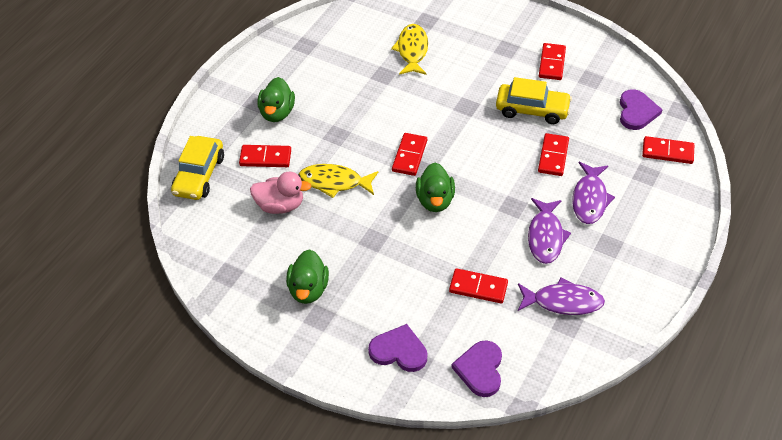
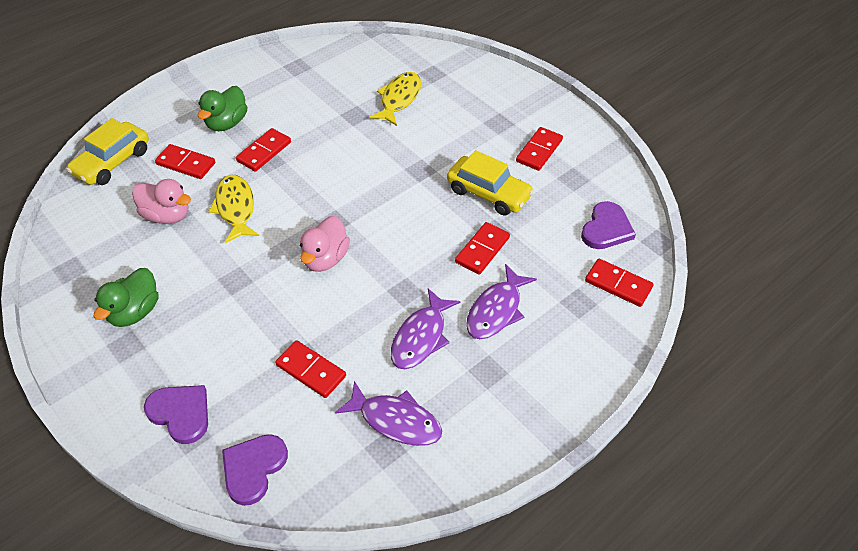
camera: 20 degrees right, 0 degrees up
yellow fish [298,164,378,198] -> yellow fish turned 45 degrees clockwise [208,175,259,243]
red domino [392,133,427,176] -> red domino moved to [236,128,291,172]
green duck [416,163,455,212] -> pink duck [300,216,350,272]

